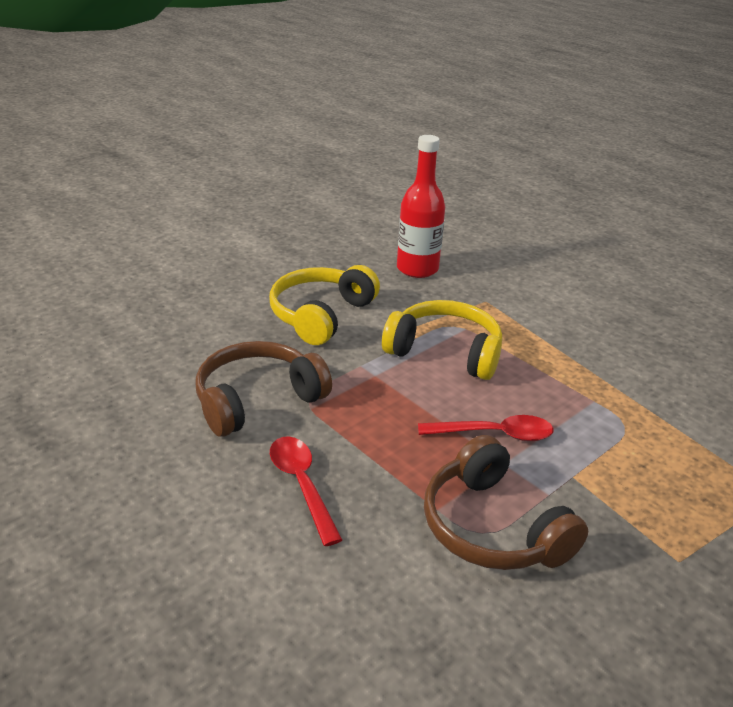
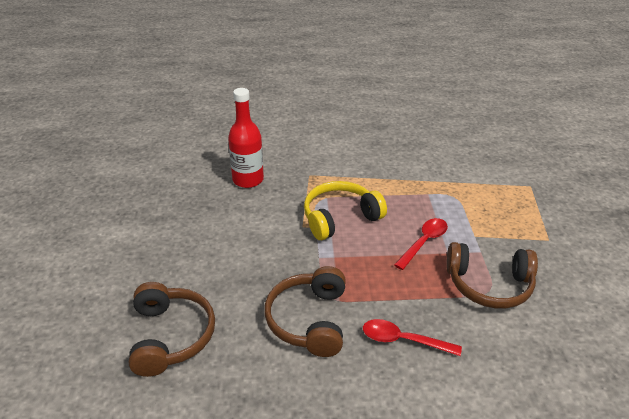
camera: 50 degrees left, 5 degrees up
yellow headphones [269,265,380,345] -> none
none -> brown headphones [129,282,215,377]

